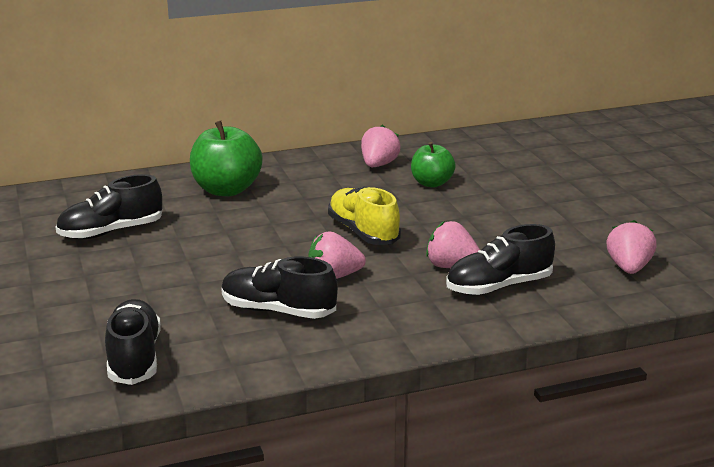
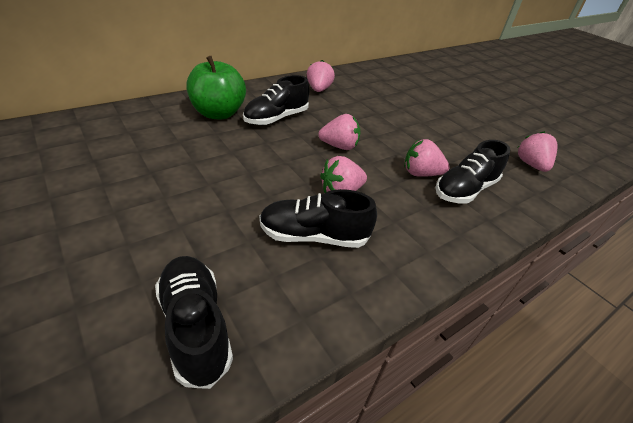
camera: 20 degrees left, 15 degrees up
black shoe [55,174,162,239] -> black shoe moved to [243,75,309,125]
yellow shoe [328,186,401,245] -> pink strawberry [318,114,360,150]
green apple [411,142,456,188] -> none

